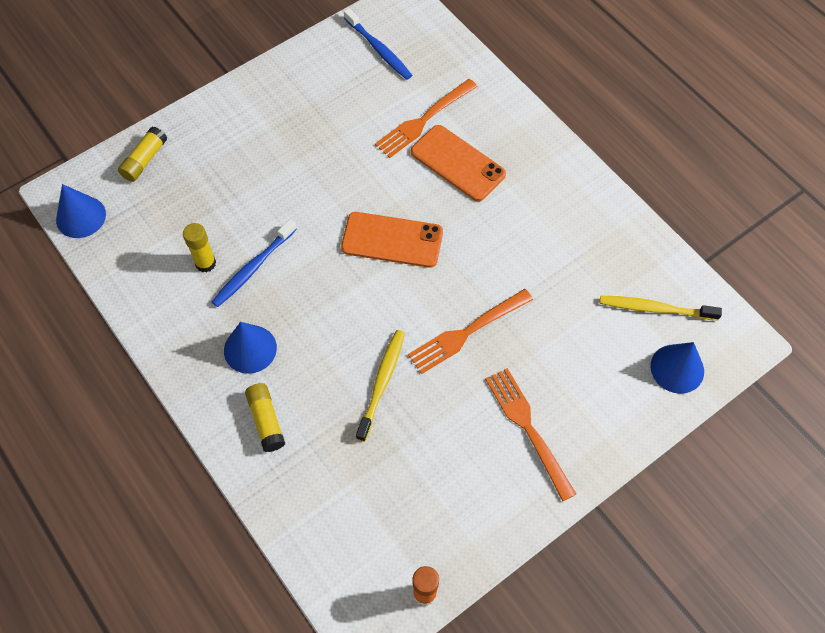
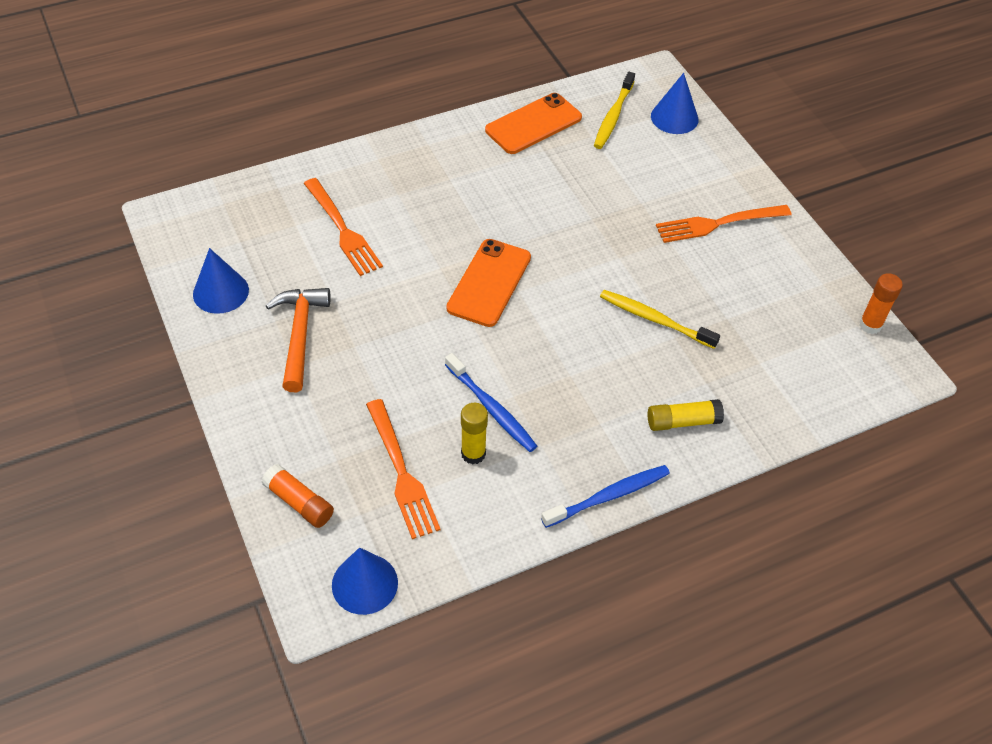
camera: 80 degrees left, 10 degrees down
yellow glue stick [118,126,167,182] -> orange glue stick [262,464,334,528]
blue cone [224,322,277,374] -> blue cone moved to [193,248,249,314]
blue toothbrush [344,8,412,80] -> blue toothbrush moved to [541,465,670,528]
orange fork [408,289,533,374] -> orange fork moved to [366,399,441,539]
orange phone [411,125,506,201] -> orange phone moved to [485,93,582,154]
none -> orange hammer [266,288,331,392]

